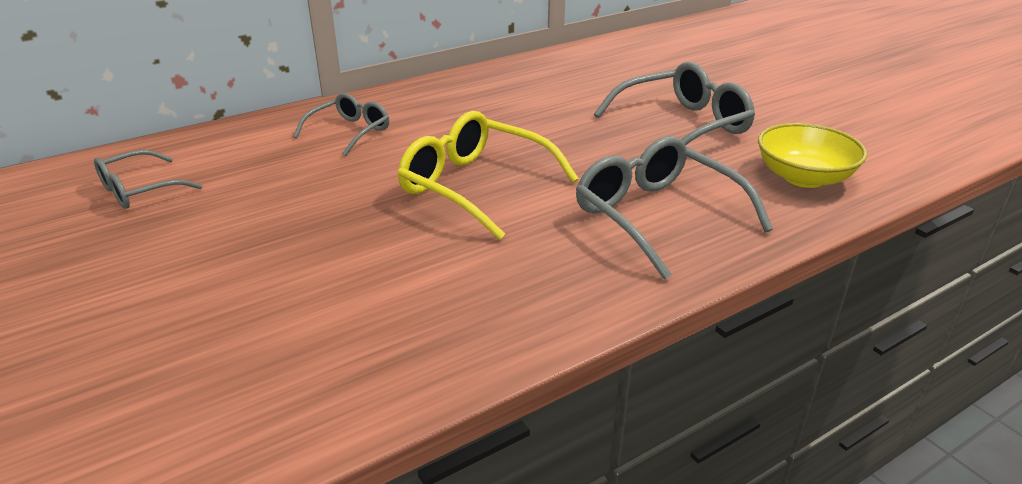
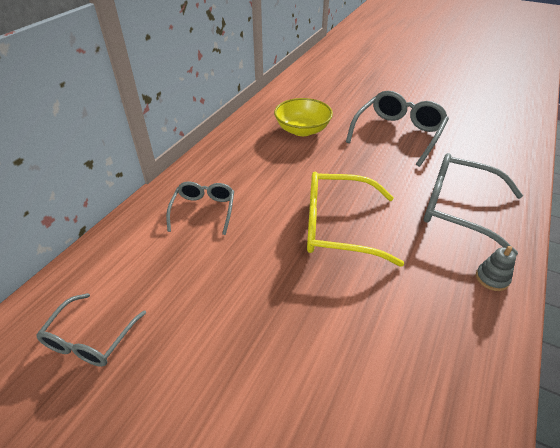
camera: 30 degrees left, 10 degrees up
yellow bowl [758,123,867,188] -> yellow bowl moved to [274,98,333,136]
none -> grey stacking toy [476,246,516,291]

